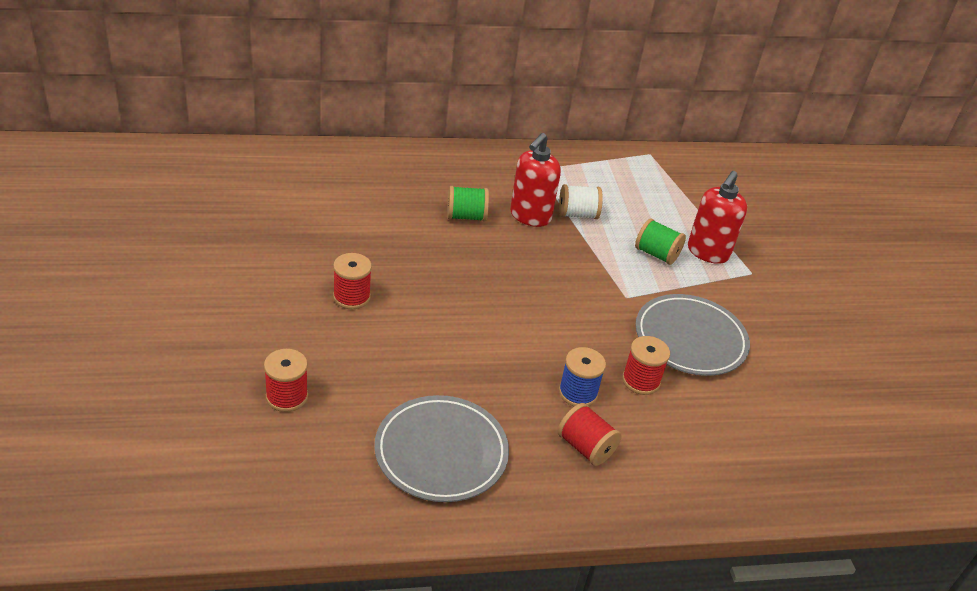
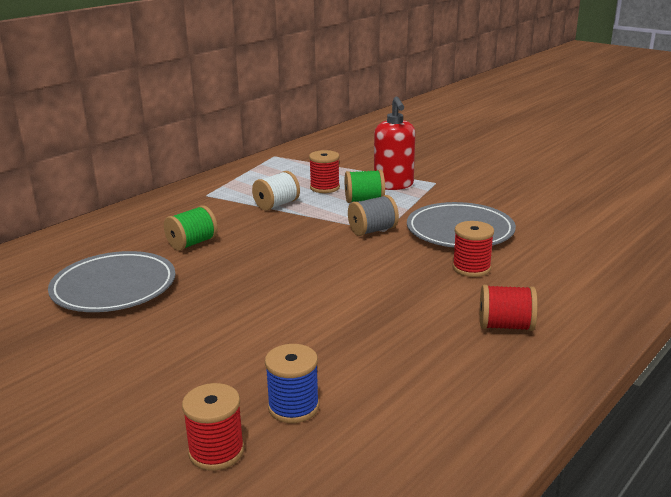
camera: 35 degrees left, 15 degrees down
red spool [333,253,372,309] -> red spool moved to [309,150,340,193]
grey plate [374,395,509,502] -> grey plate moved to [48,251,176,312]
red soap dispenser [510,133,561,227] -> none
blue spool [559,347,606,407] -> blue spool moved to [265,344,319,423]
none -> grey spool [348,195,399,236]

